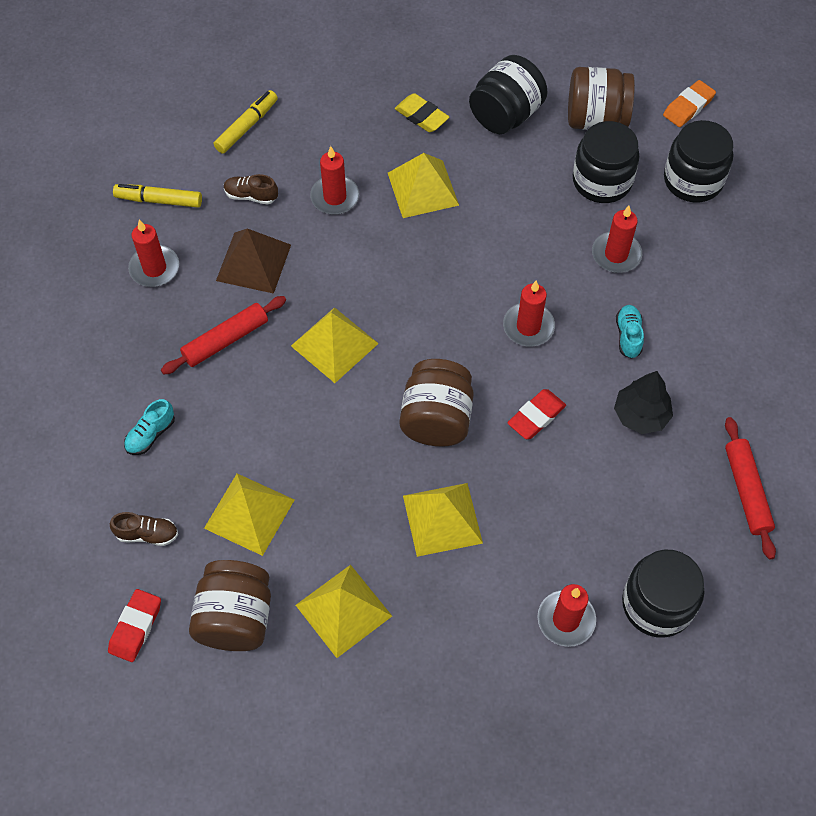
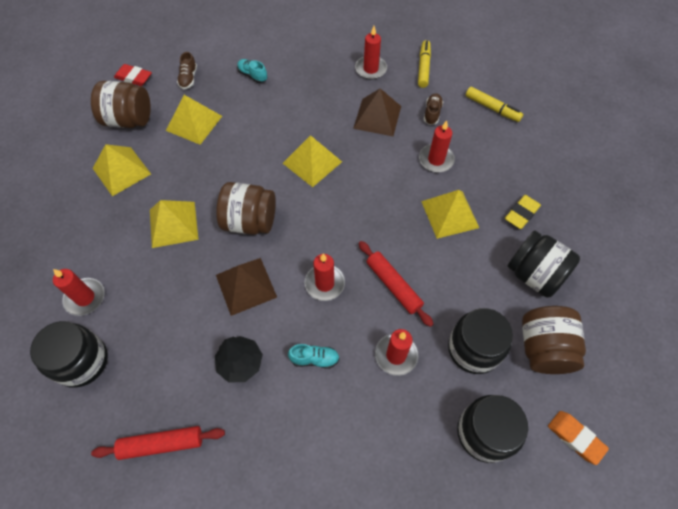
camera: 90 degrees right, 0 degrees up
red rolling pin [161,296,286,375] -> red rolling pin moved to [359,241,433,327]
red eraser [507,389,566,439] -> brown pyramid [216,258,277,316]

